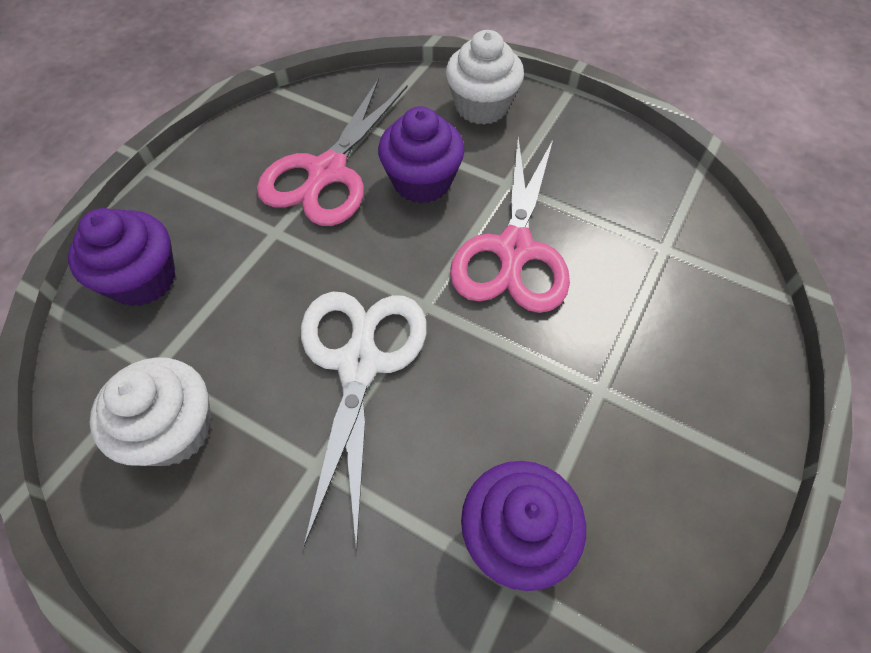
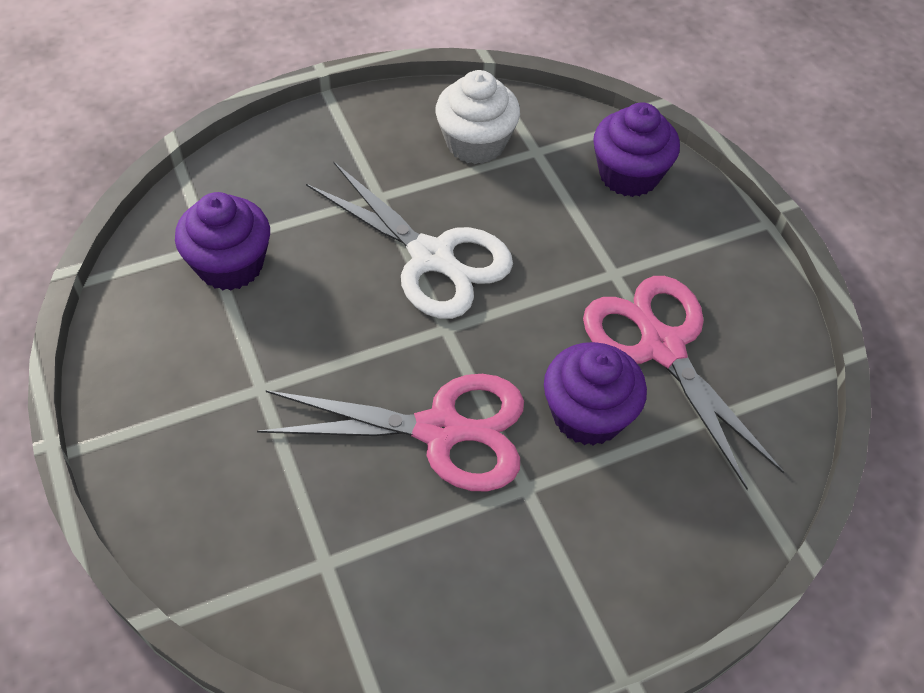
camera: 125 degrees right, 5 degrees down
white cupcake [446,30,524,125] -> none
pink scissors [450,137,570,313] -> pink scissors turned 135 degrees clockwise [257,374,524,492]

